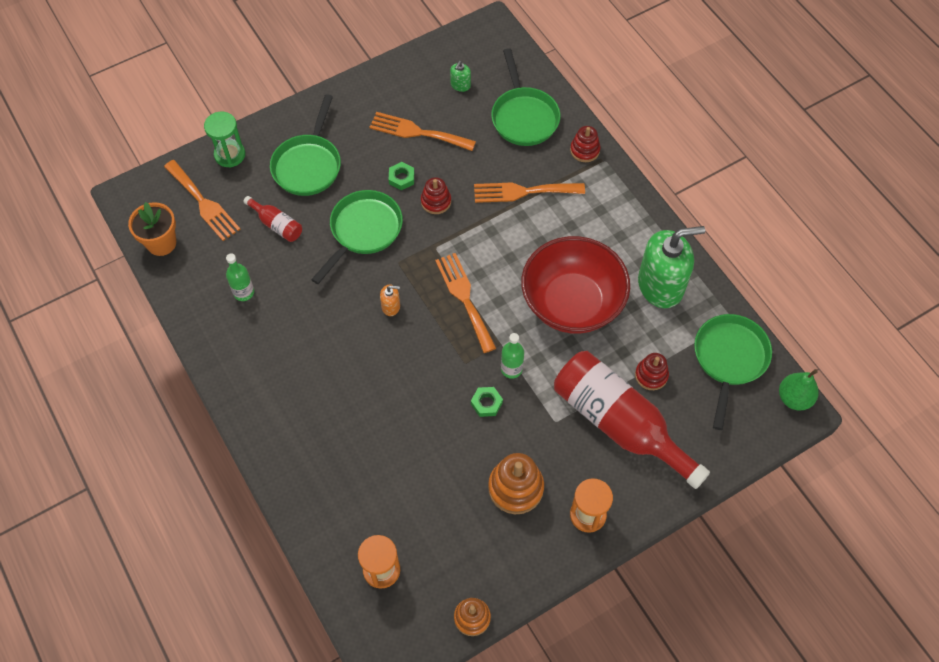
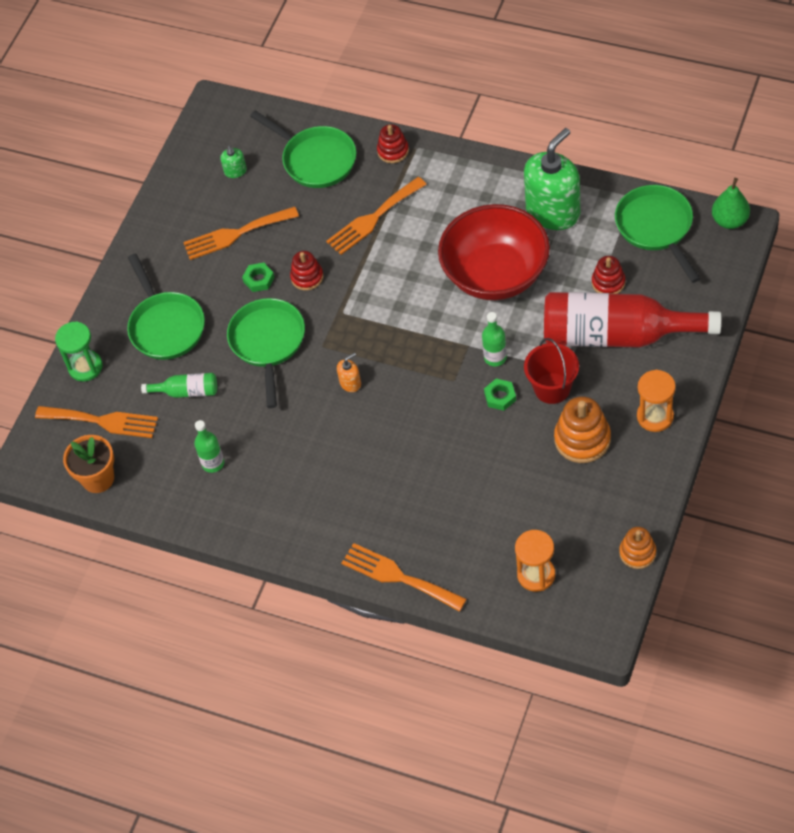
camera: 30 degrees left, 5 degrees down
red bottle [243,196,302,242] -> green bottle [141,373,217,398]
orange fork [435,253,496,353] -> orange fork moved to [341,543,467,612]
none -> red bucket [524,338,579,404]

